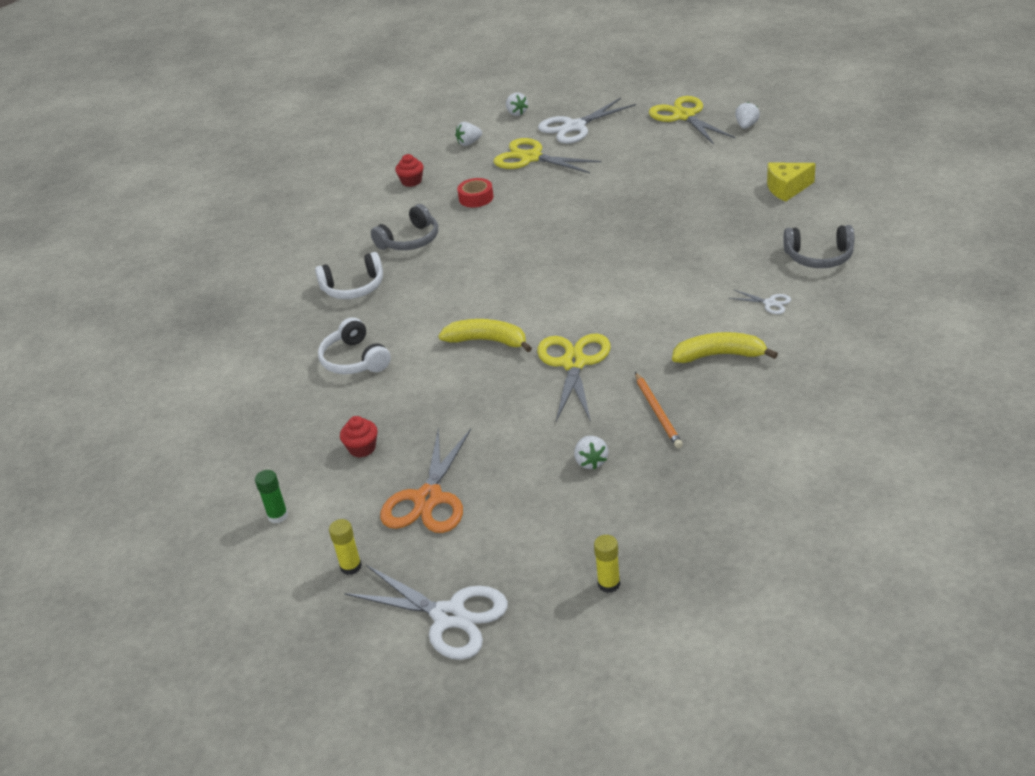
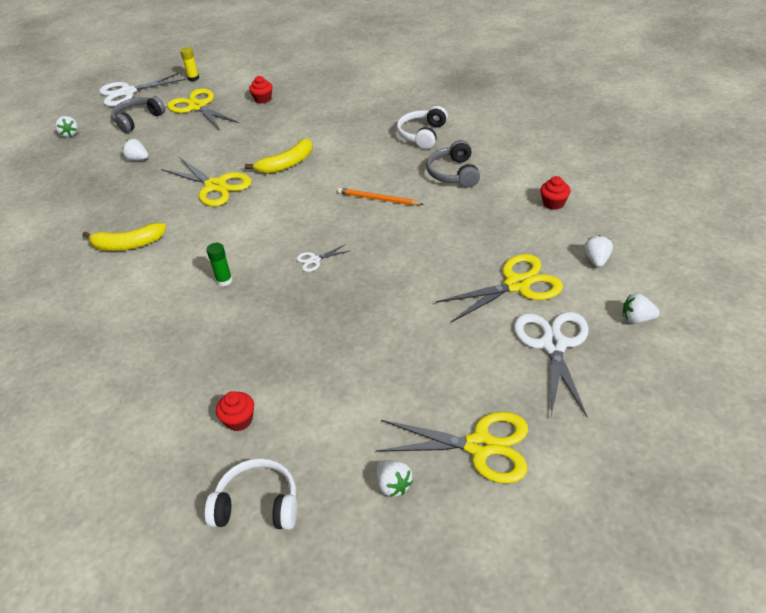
camera: 125 degrees right, 5 degrees up
green glue stick [255,470,288,524] -> green glue stick moved to [206,243,232,286]
white headphones [318,317,391,374] -> white headphones moved to [205,458,297,530]
orange scissors [380,428,471,533] -> yellow scissors [167,89,239,130]
red tape [457,178,493,207] -> none
yellow glue stick [594,535,620,593] -> white strawberry [55,116,78,137]
orange pencil [635,372,683,448] -> orange pencil moved to [337,188,424,205]
yellow banana [672,332,778,363] -> yellow banana turned 45 degrees clockwise [83,223,166,251]
white scissors [729,290,791,314] -> white scissors moved to [296,244,349,272]
yellow cheese [767,163,816,202] -> red cupcake [216,391,254,431]
grey headphones [784,225,854,268] -> grey headphones moved to [111,96,165,133]

